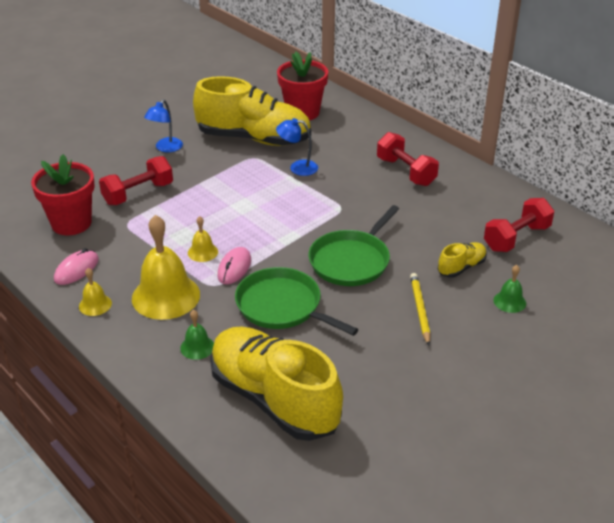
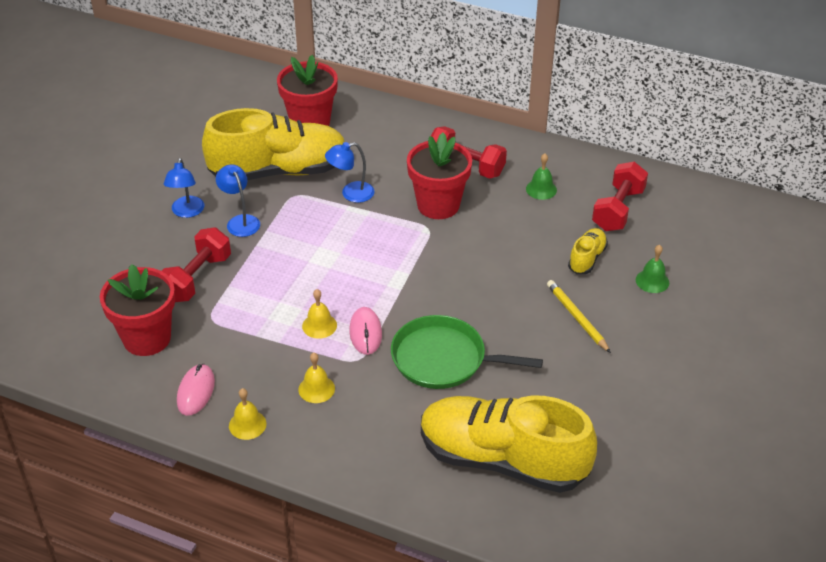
camera: 25 degrees left, 5 degrees up
yellow bell [132,215,200,320] -> yellow bell [299,353,335,403], size x0.47
green bell [180,310,214,360] -> green bell moved to [526,153,557,200]
green pan [309,205,399,286] -> none
none -> blue lamp [216,164,260,237]
none -> red flower pot [407,133,472,219]

